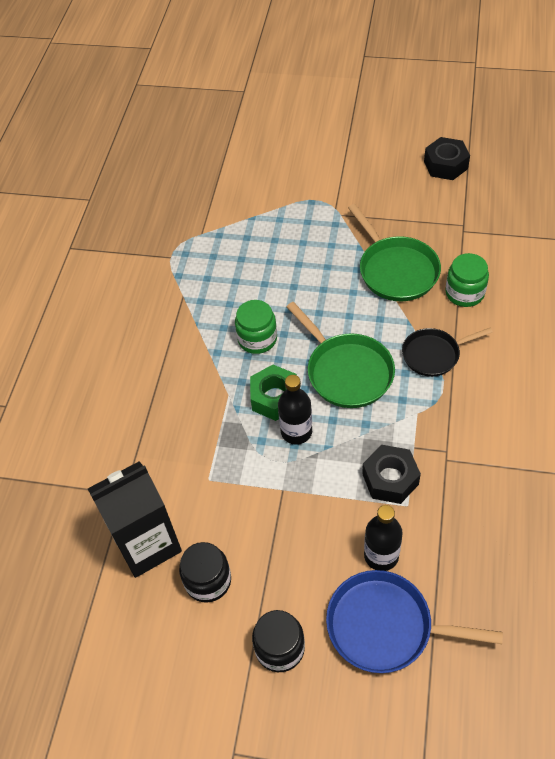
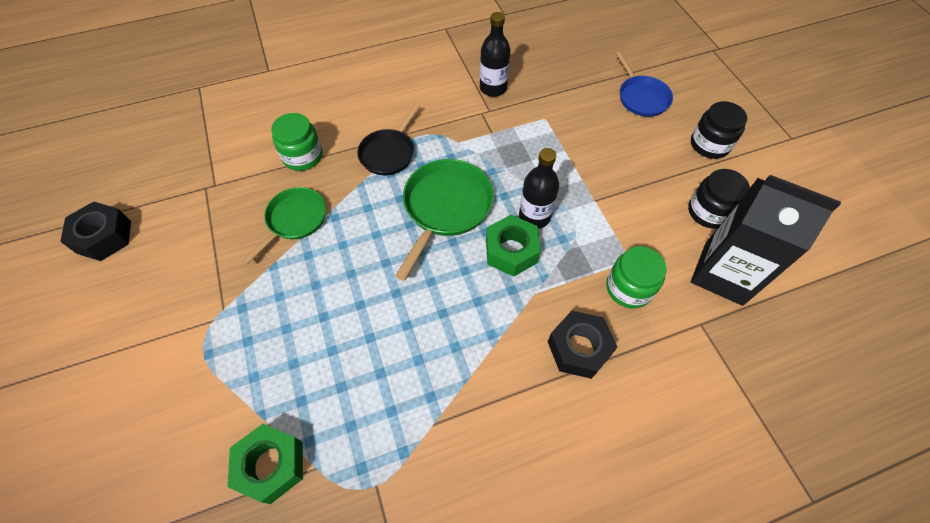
camera: 125 degrees left, 5 degrees up
green jar [235,300,277,354] -> green jar moved to [606,246,667,308]
blue pan [326,570,503,673] -> blue pan [616,51,673,117], size x0.66
green pan [348,204,441,301] -> green pan [242,187,326,265], size x0.66
black nut [362,445,421,504] -> black nut moved to [548,311,618,379]
black bottle [364,505,403,571] -> black bottle moved to [480,12,510,97]
black pan [402,328,493,377] -> black pan turned 75 degrees clockwise [357,104,420,175]
none -> green nut [228,424,303,504]

